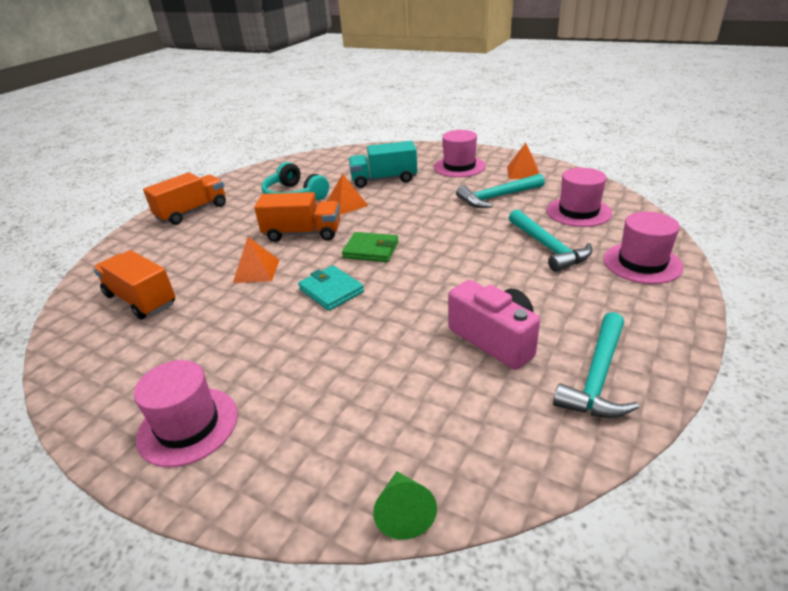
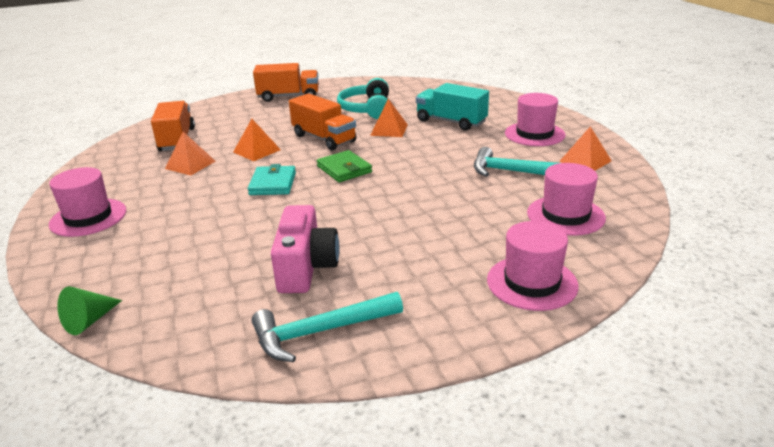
camera: 40 degrees right, 5 degrees down
turquoise hammer [509,209,592,272] -> none
none -> orange pyramid [165,132,216,175]

